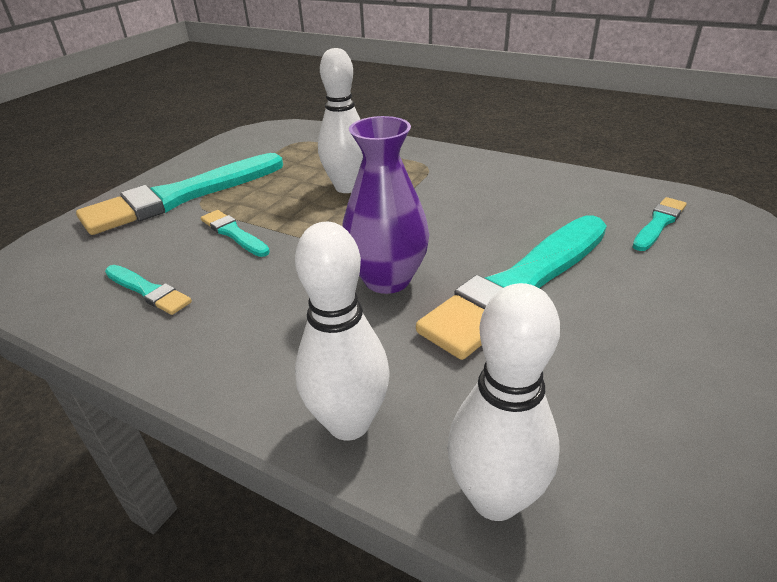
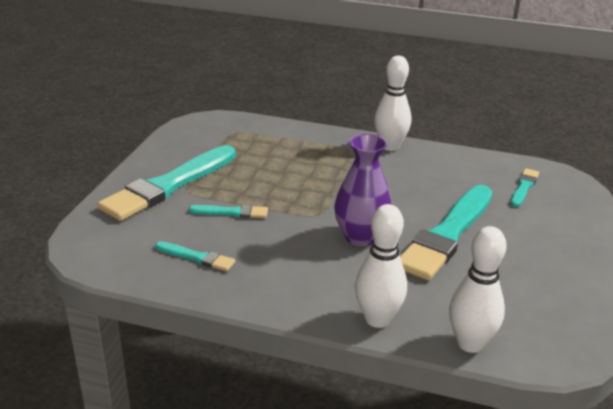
camera: 15 degrees left, 5 degrees down
turquoise brush [201,210,270,257] -> turquoise brush turned 150 degrees clockwise [189,205,268,218]
white bowling pin [318,48,363,193] -> white bowling pin moved to [374,56,411,151]

